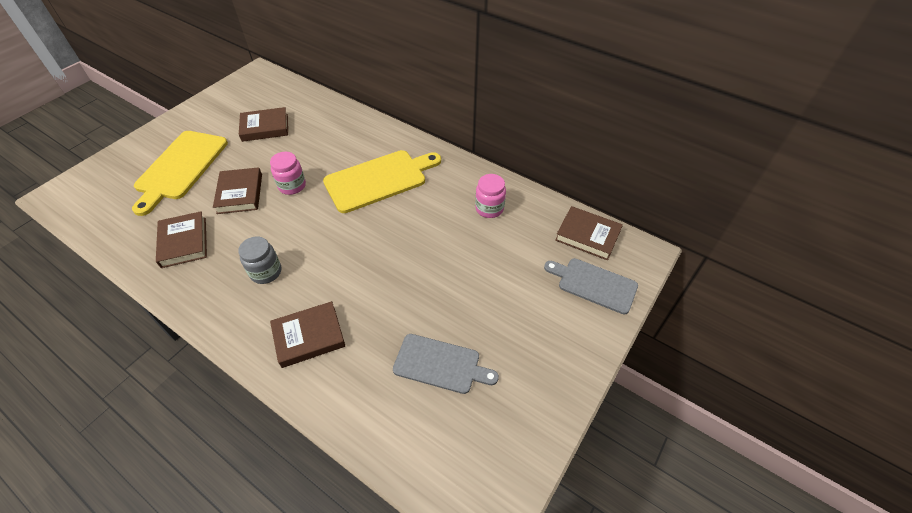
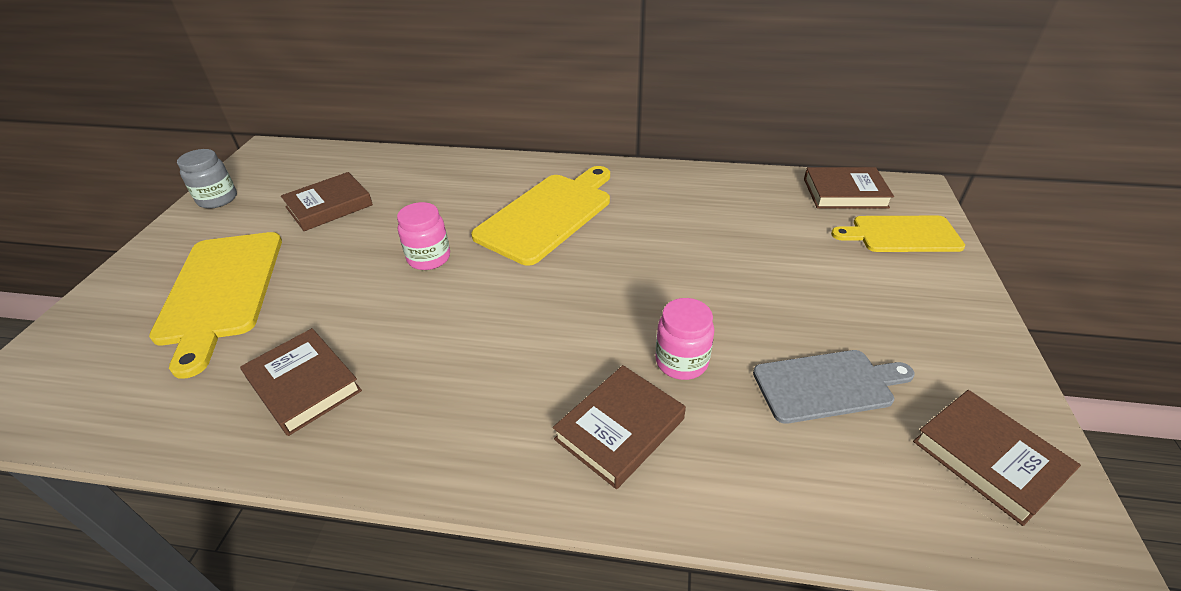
camera: 25 degrees left, 10 degrees down
brown book [213,167,262,214] -> brown book moved to [913,390,1081,526]
grey jar [238,236,281,284] -> grey jar moved to [177,149,237,209]
pink jar [475,174,506,218] -> pink jar moved to [655,298,714,380]
grey cutting board [544,258,638,314] -> yellow cutting board [831,216,966,252]

